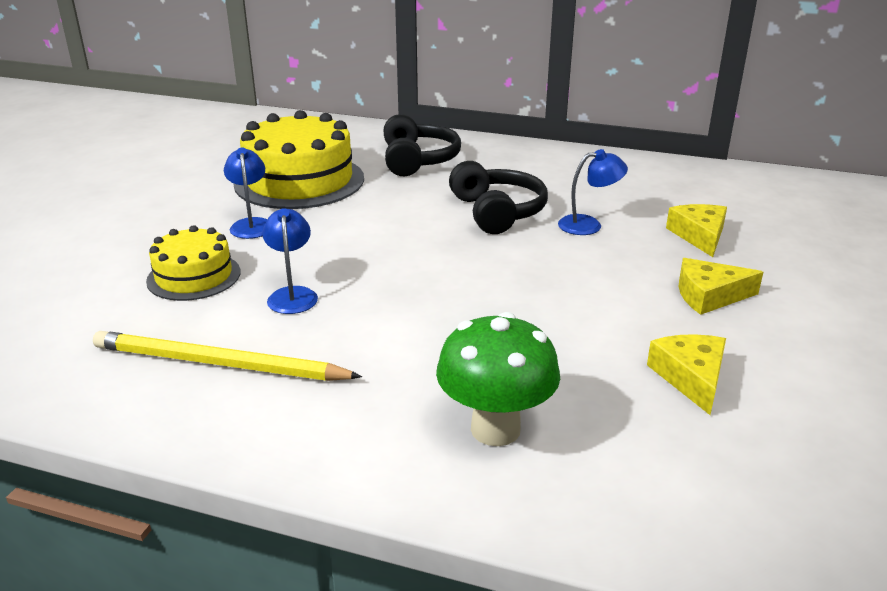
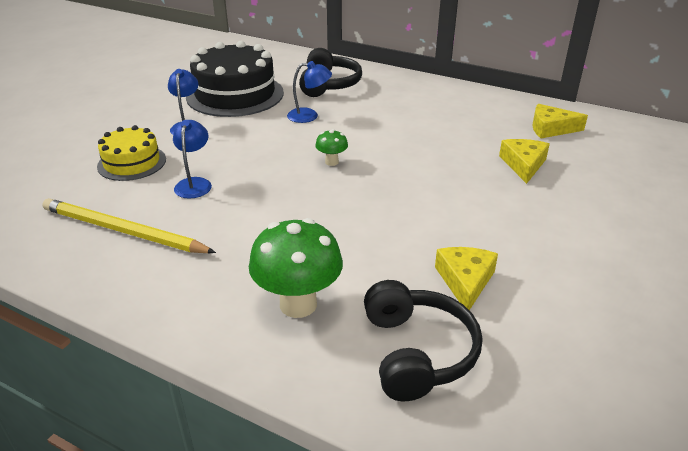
camera: 10 degrees right, 5 degrees up
yellow cake [234,110,364,209] -> black cake [186,41,284,117]
black headphones [449,161,548,234] -> black headphones moved to [364,280,482,401]
blue lamp [558,149,628,235] -> blue lamp moved to [287,61,332,123]
yellow cheese [679,258,763,315] -> yellow cheese moved to [533,104,588,138]
none -> green mushroom [315,129,348,166]

